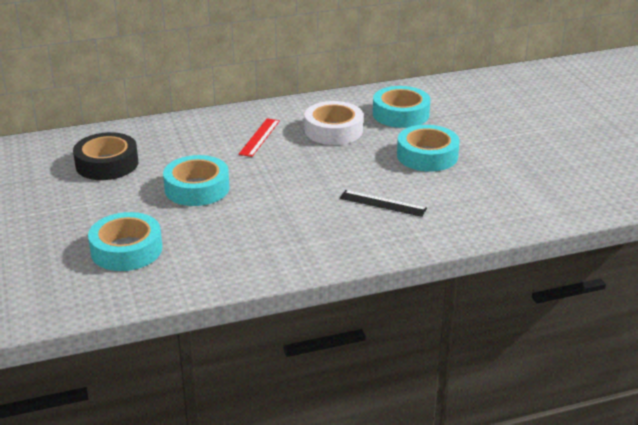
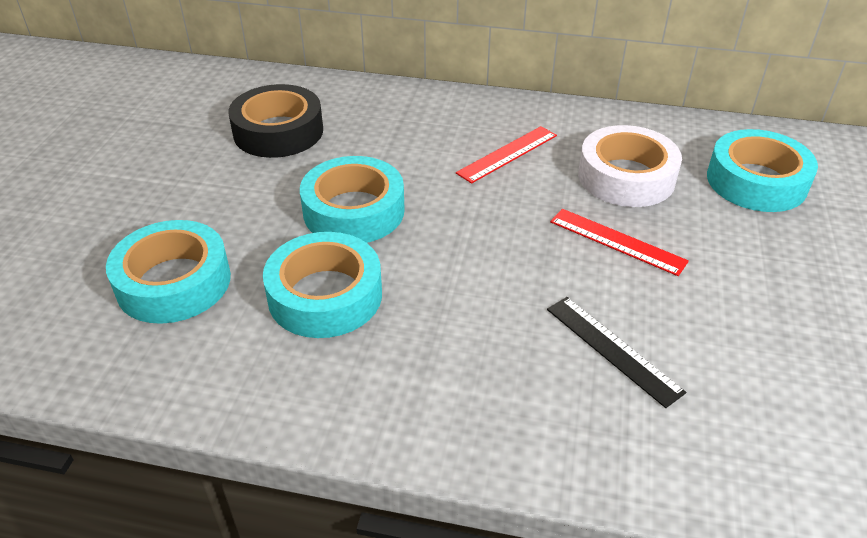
camera: 30 degrees right, 10 degrees up
turquoise tape [397,125,460,172] -> turquoise tape moved to [263,232,382,338]
none -> red ruler [550,209,689,276]

